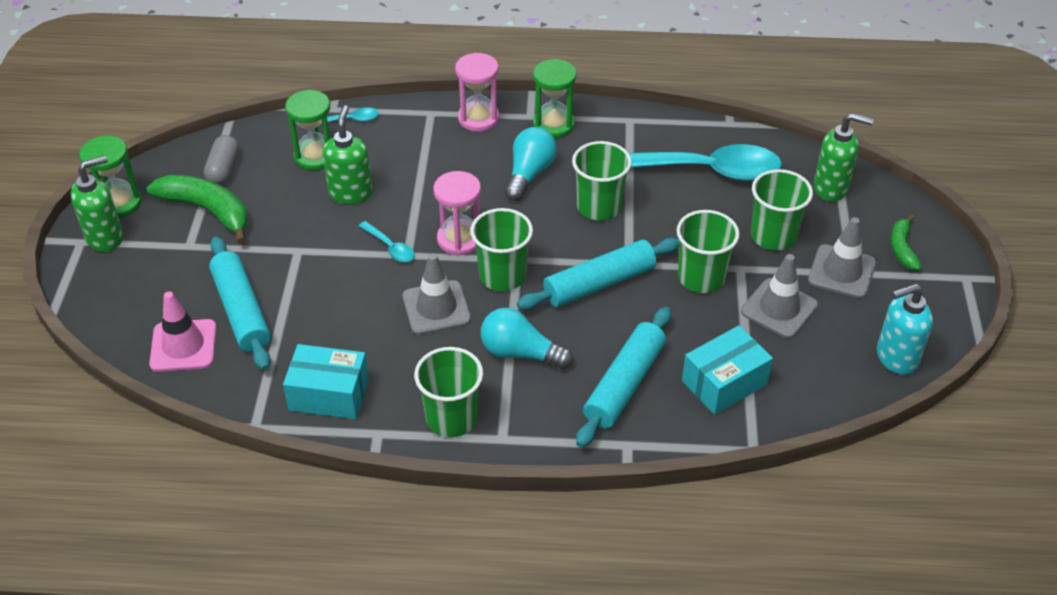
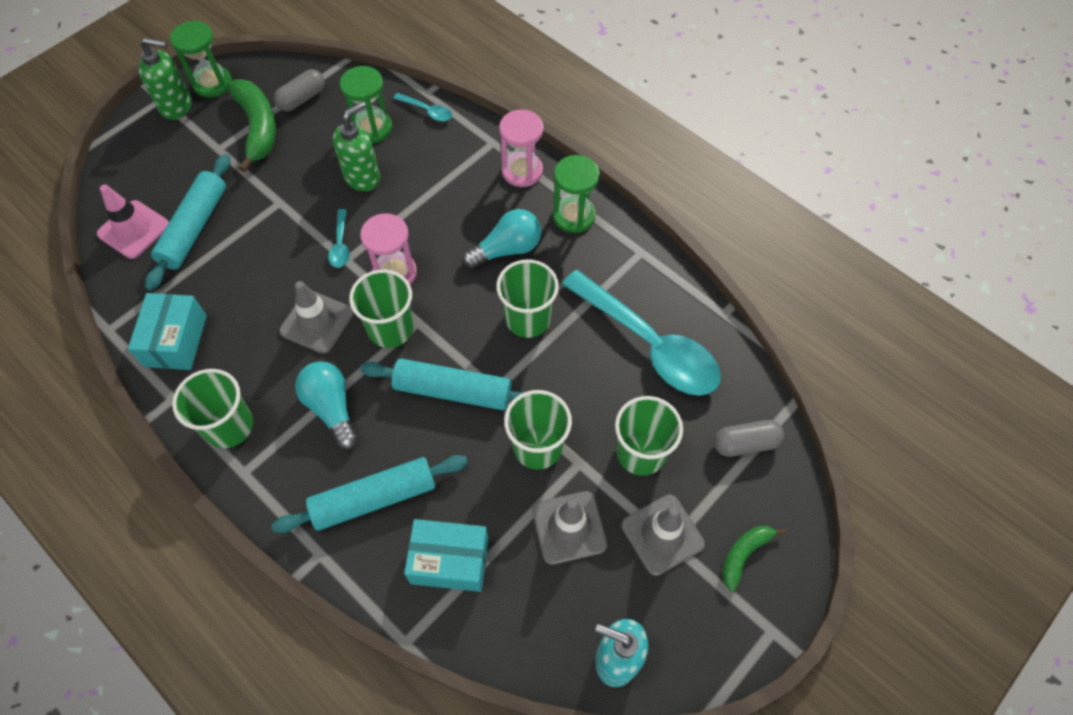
camera: 40 degrees right, 15 degrees up
turquoise box [283,344,369,419] -> turquoise box turned 45 degrees clockwise [128,293,207,370]
green soap dispenser [814,113,874,202] -> grey capsule [714,420,784,457]

